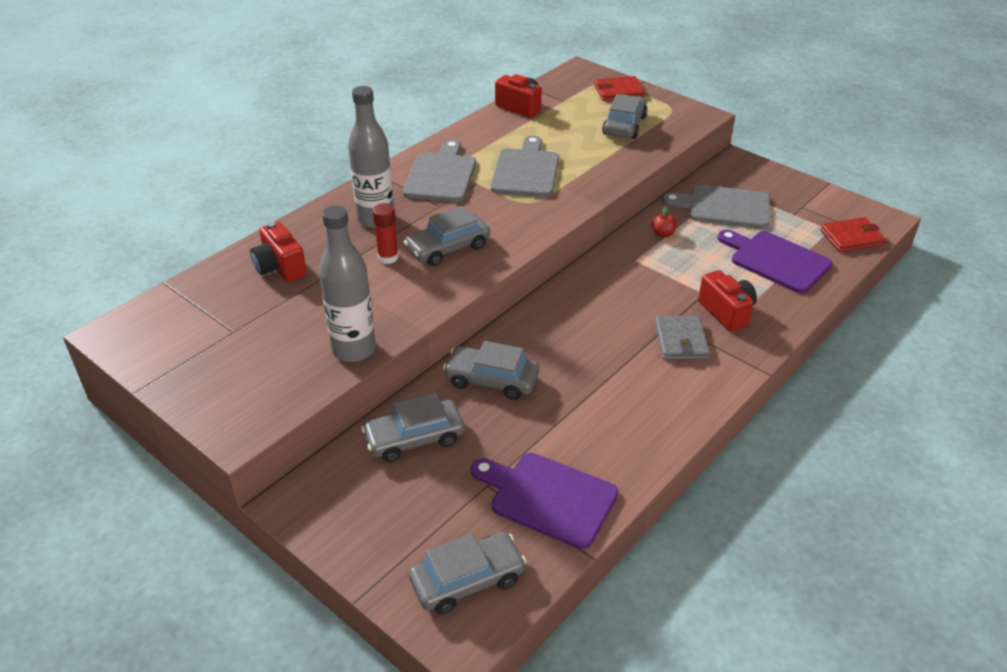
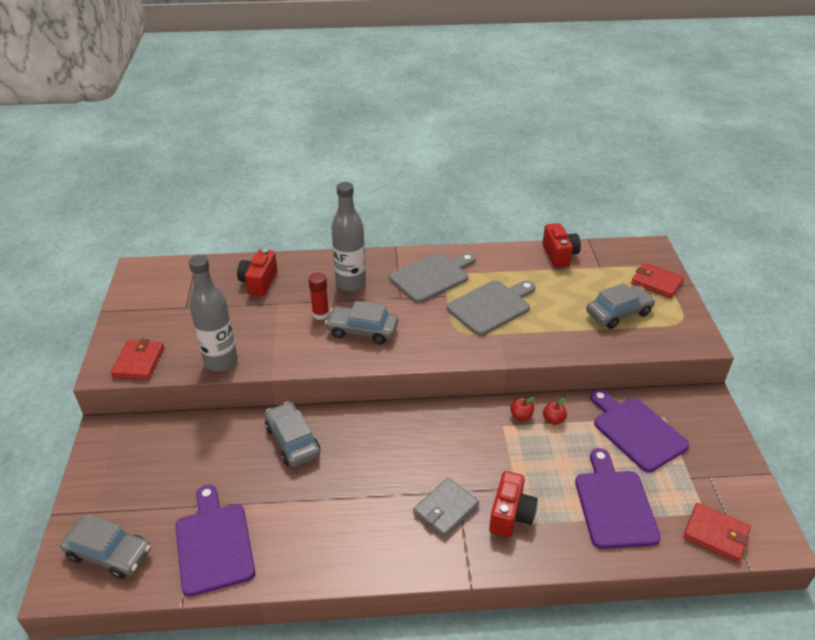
camera: 45 degrees right, 0 degrees up
grey car [361,393,465,462] -> none
grey cutting board [662,185,770,229] -> purple cutting board [590,389,689,472]
none -> red wallet [111,339,164,380]
none -> red apple [510,397,535,421]

